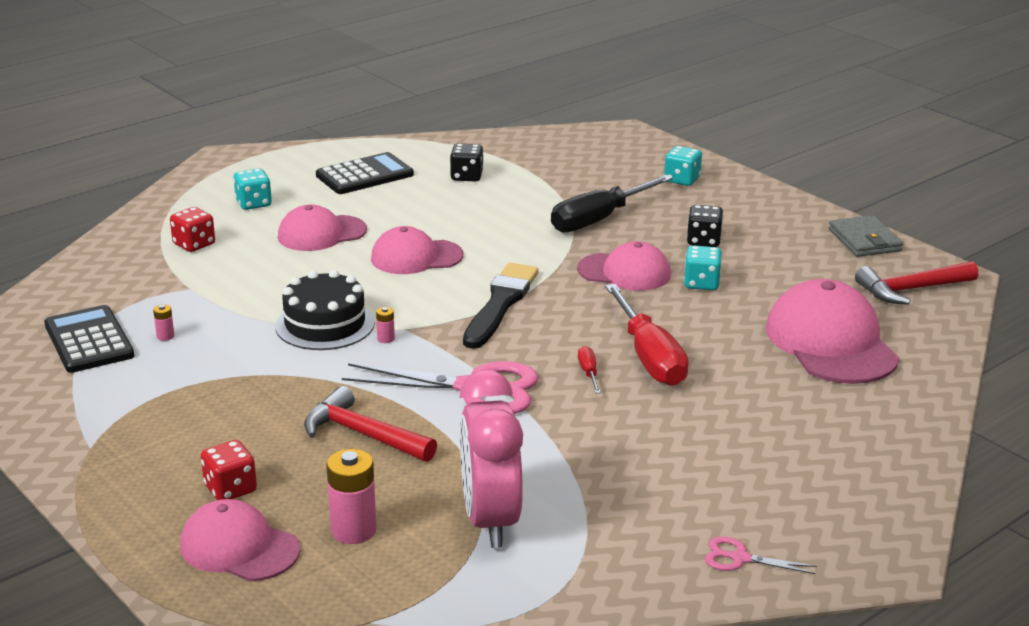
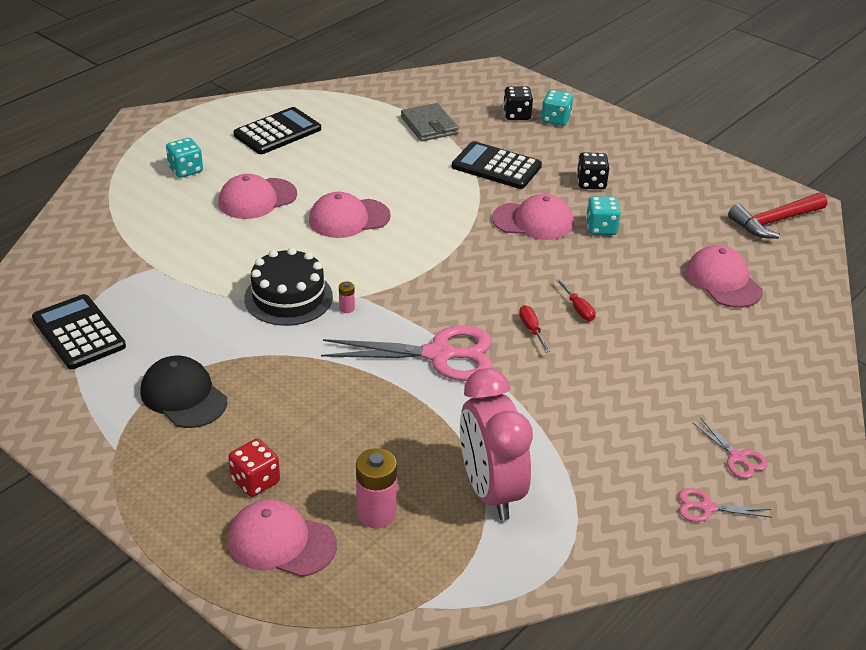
camera: 10 degrees left, 10 degrees up
pink battery [153,304,174,341] -> none
red dice [170,207,215,252] -> none
red hammer [304,386,437,462] -> none
black dice [450,143,484,181] -> black dice moved to [503,86,533,120]
black brush [463,263,539,349] -> none
black screwdriver [551,175,673,233] -> black calculator [452,141,542,189]
red screwdriver [605,284,689,386] -> red screwdriver [556,279,596,321], size x0.42
pink cap [766,279,899,384] -> pink cap [686,245,763,308], size x0.65
grey wallet [829,215,903,257] -> grey wallet moved to [401,103,459,141]
none -> black cap [140,355,227,428]
none -> pink scissors [693,418,768,478]

